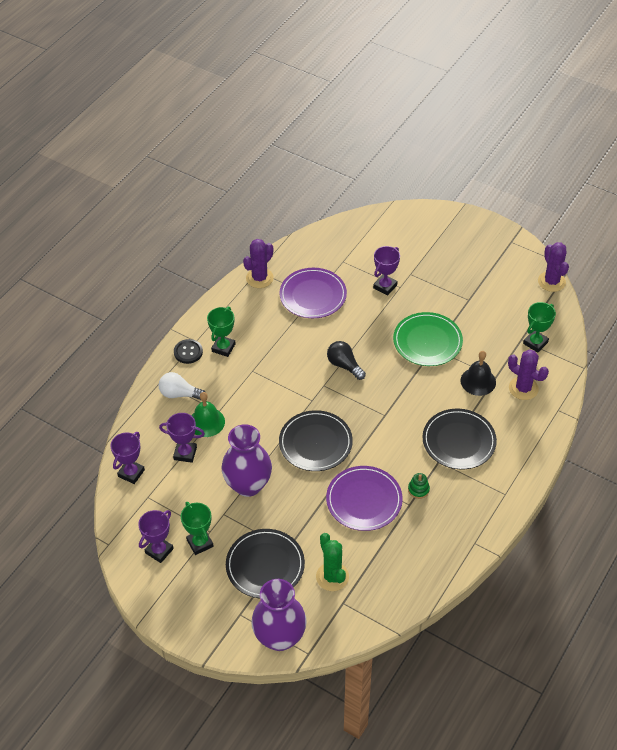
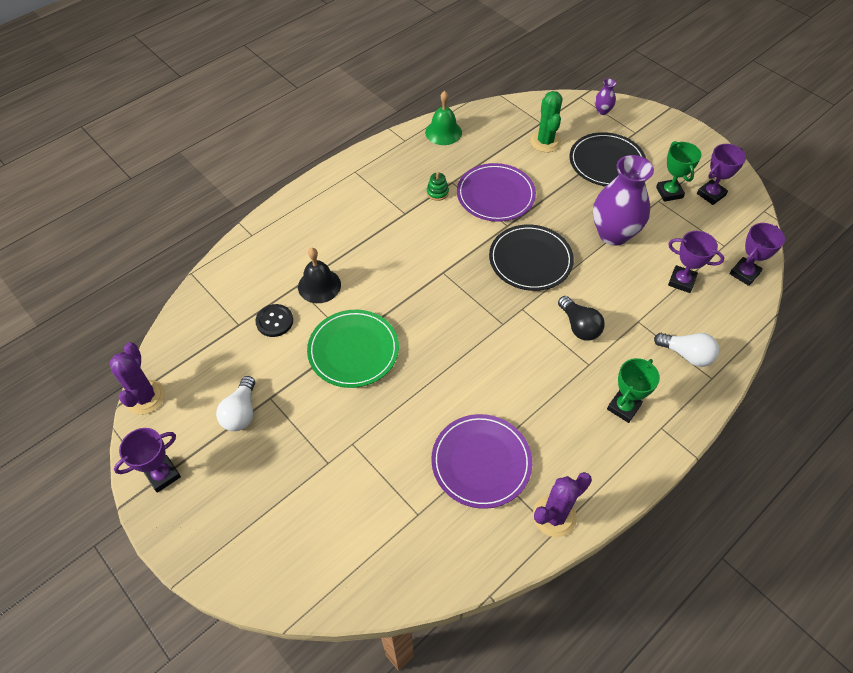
camera: 165 degrees left, 5 degrees up
black button [174,339,203,364] -> black button moved to [255,304,293,337]
green bell [191,392,225,437] -> green bell moved to [425,91,462,145]
purple vase [251,579,307,651] -> purple vase [595,79,616,115], size x0.43
black light bulb [327,341,366,380] -> black light bulb moved to [558,296,605,341]
purple trophy [373,246,400,296] -> purple trophy moved to [114,428,181,493]
black plate [423,409,497,469] -> none
purple cactus [508,349,549,400] -> none
green trophy [523,302,556,353] -> none
none -> white light bulb [216,376,255,431]

